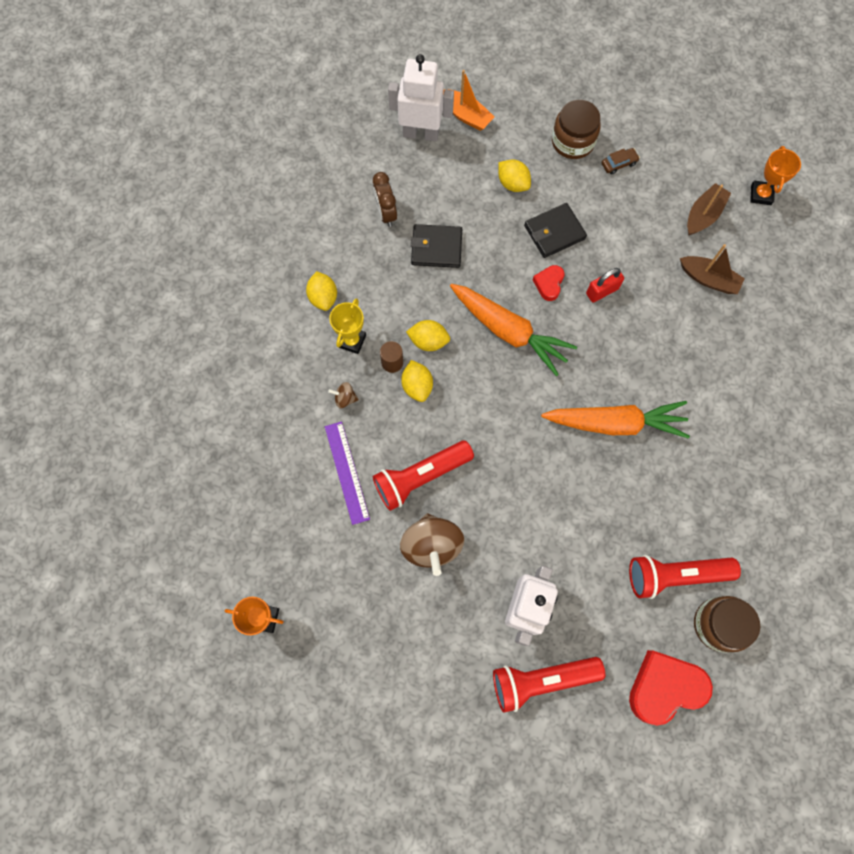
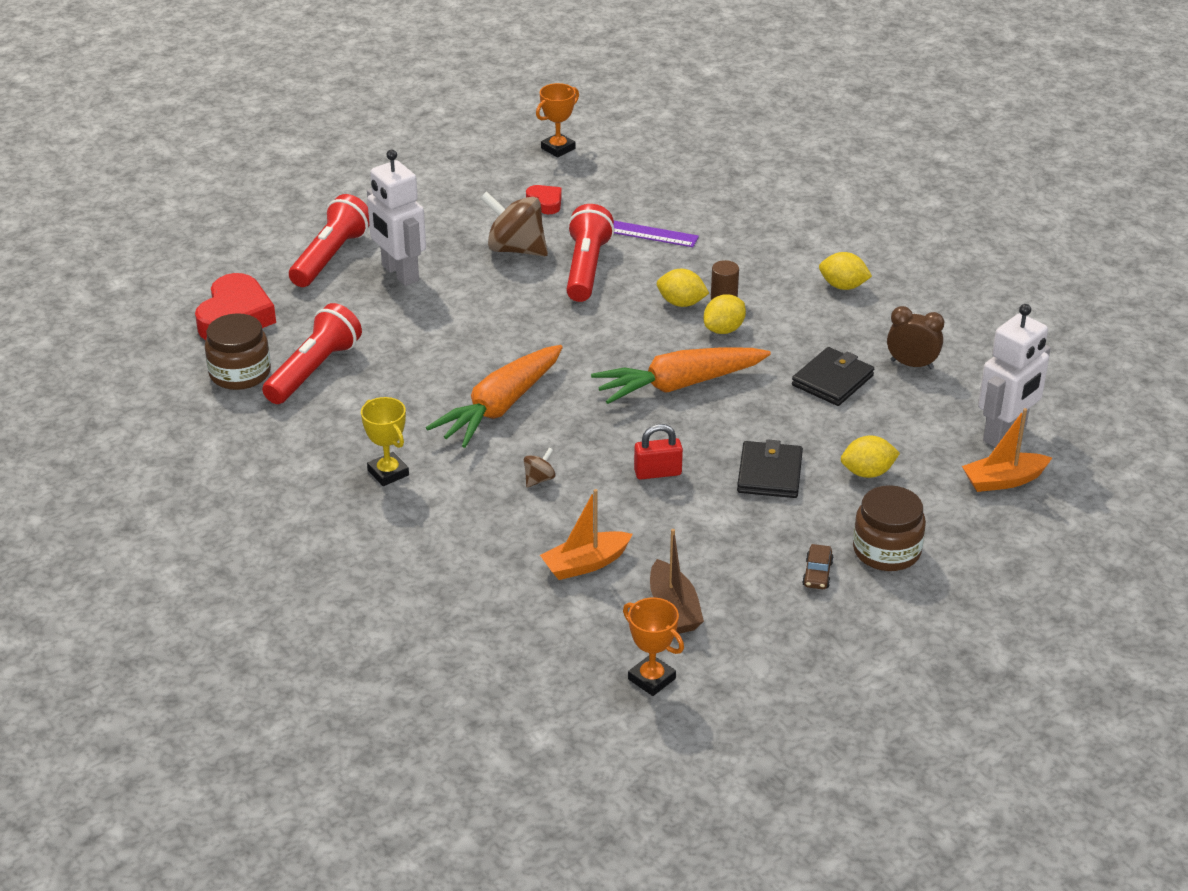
camera: 125 degrees right, 35 degrees down
brown spinning top [328,382,359,408] -> brown spinning top moved to [524,448,556,488]
yellow trophy [329,298,366,354] -> yellow trophy moved to [361,397,409,486]
red heart [533,265,564,301] -> red heart moved to [526,185,562,214]
red padlock [586,268,624,303] -> red padlock turned 75 degrees clockwise [634,424,683,480]
brown boat [680,244,745,294] -> orange boat [540,489,632,580]

